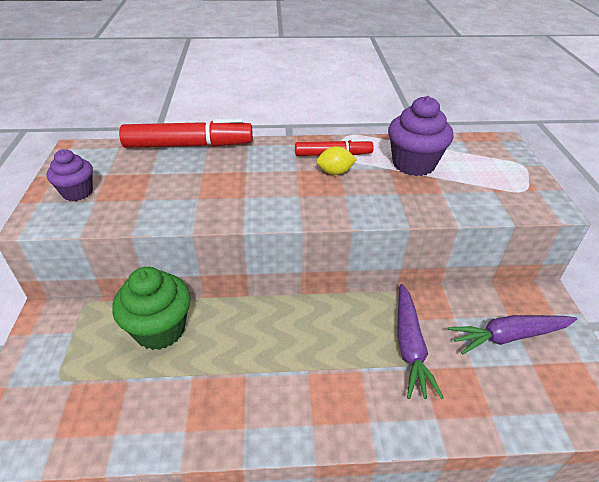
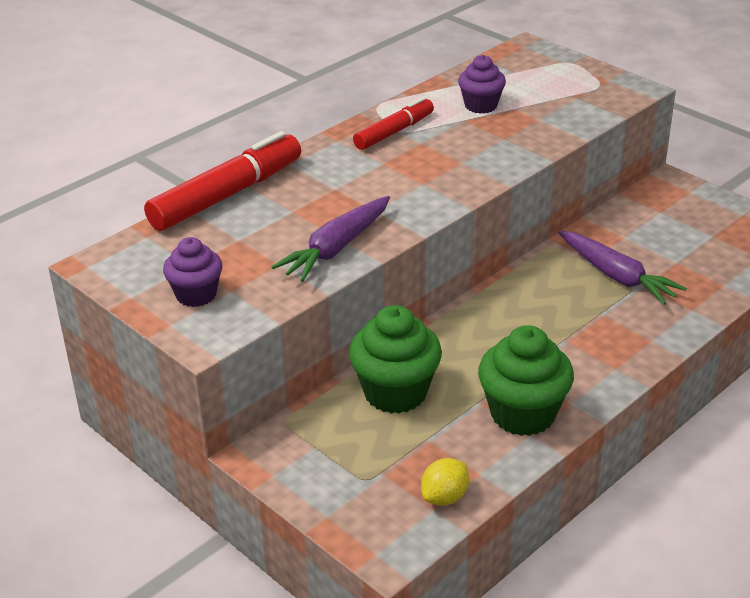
camera: 40 degrees left, 5 degrees down
yellow lemon [316,146,357,175] -> yellow lemon moved to [421,458,469,506]
purple cupcake [388,96,453,176] -> purple cupcake [458,55,506,114], size x0.62
purple carrot [448,315,577,355] -> purple carrot moved to [271,196,390,282]
none -> green cupcake [478,325,574,436]

